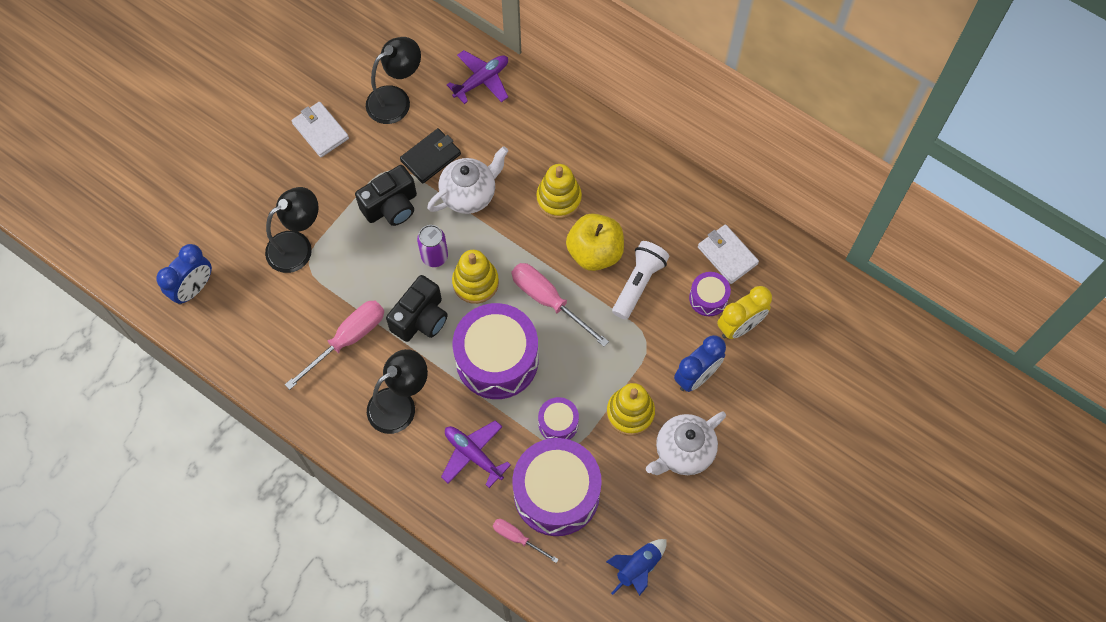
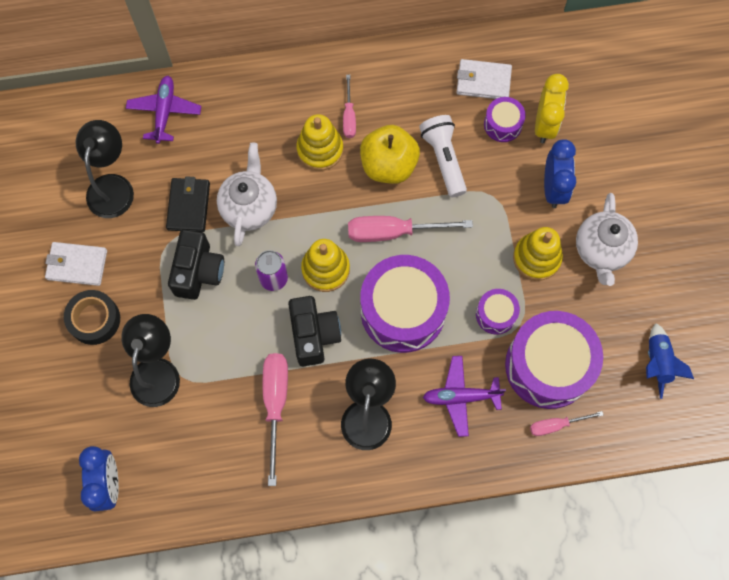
camera: 45 degrees left, 5 degrees up
none -> black tape [64,290,120,345]
none -> pink screwdriver [343,75,356,138]

